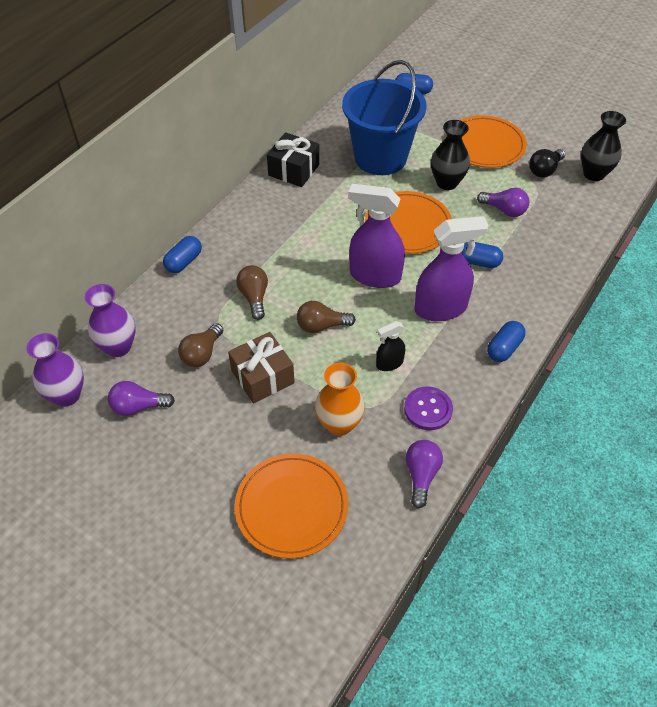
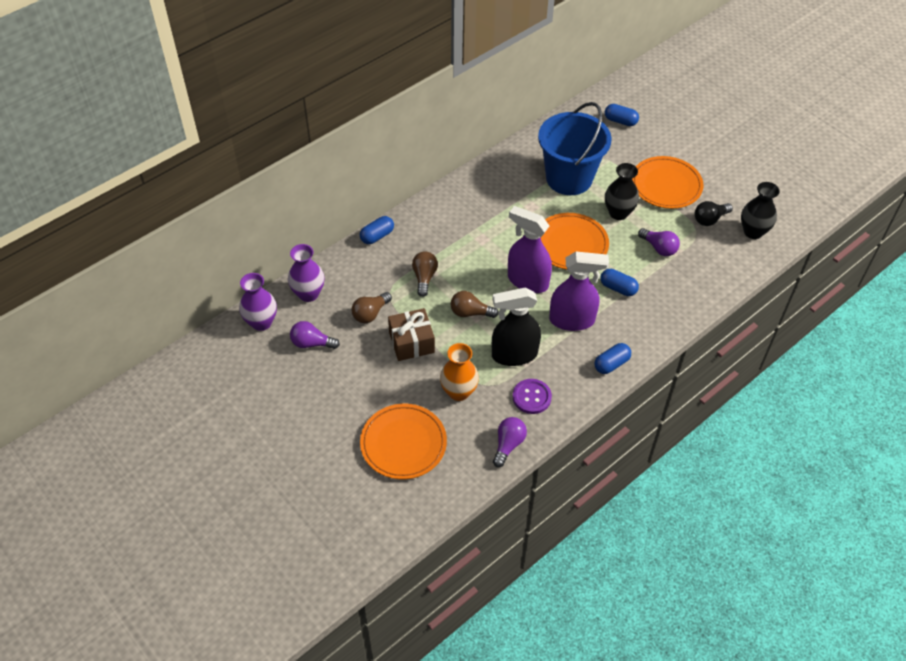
camera: 15 degrees right, 0 degrees up
black gift [267,132,319,187] -> none
black spray bottle [376,321,405,371] -> black spray bottle [492,288,541,366], size x1.96

